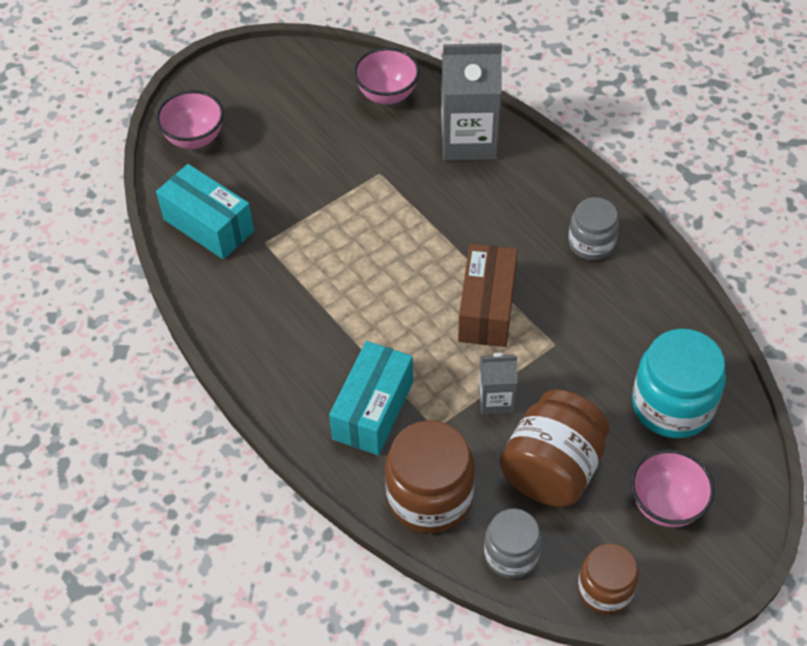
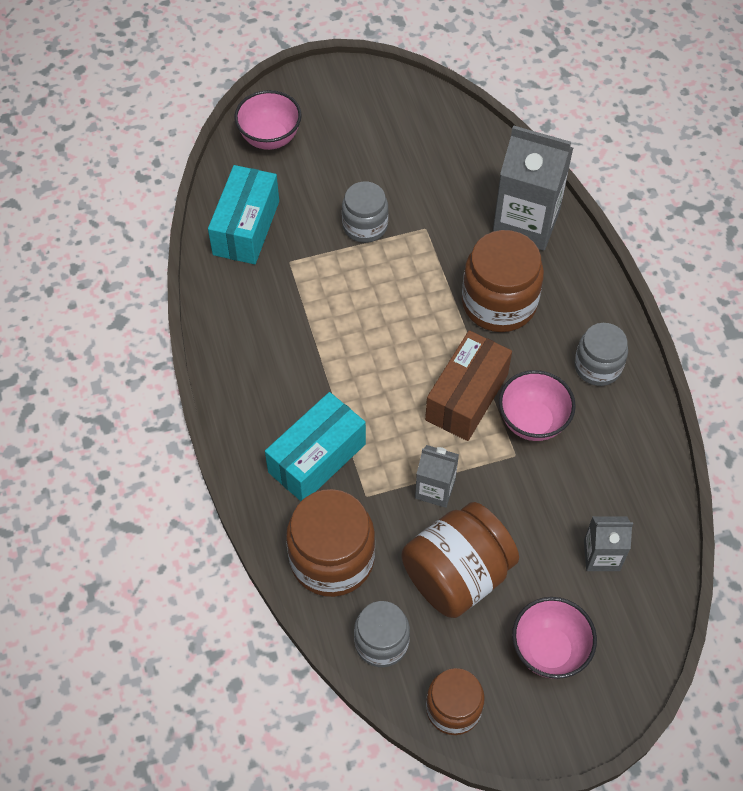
camera: 20 degrees right, 5 degrees up
turquoise box [156,164,254,259] -> turquoise box turned 45 degrees clockwise [208,165,279,264]
pink bowl [354,47,420,104] -> pink bowl moved to [499,370,576,441]
turquoise jar [632,329,726,438] -> grey carton [584,516,633,571]
none -> grey jar [342,181,388,243]
none -> brown jar [462,230,544,332]

